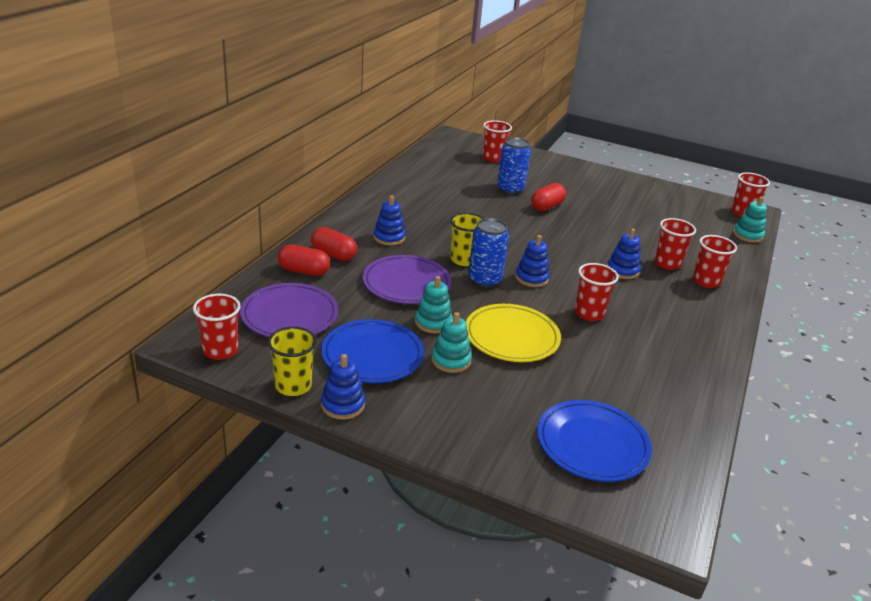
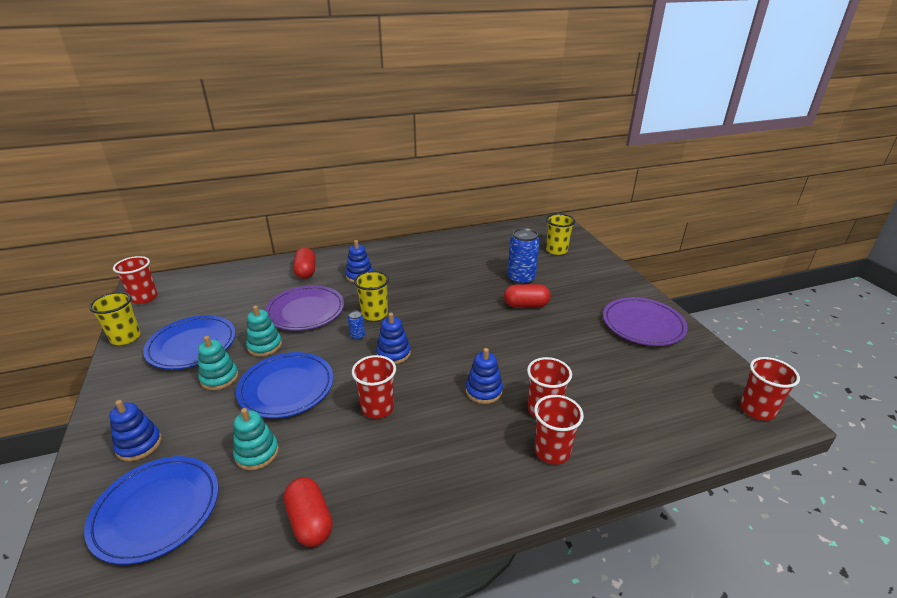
camera: 50 degrees right, 0 degrees up
purple plate [240,283,338,337] -> purple plate moved to [603,297,688,346]
red capsule [278,244,330,276] -> red capsule moved to [284,477,333,547]
blue stacking toy [321,354,365,420] -> blue stacking toy moved to [109,400,162,461]
yellow plate [466,304,561,362] -> blue plate [236,352,333,418]
blue can [468,218,509,288] -> blue can [348,311,365,340], size x0.45
red cup [483,120,512,162] -> yellow cup [546,214,575,255]
turquoise stacking toy [733,197,767,243] -> turquoise stacking toy moved to [233,408,279,470]

